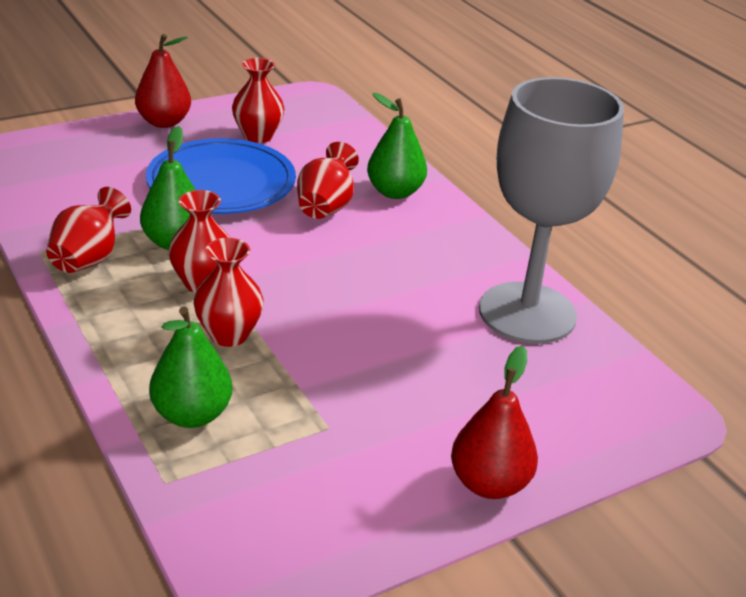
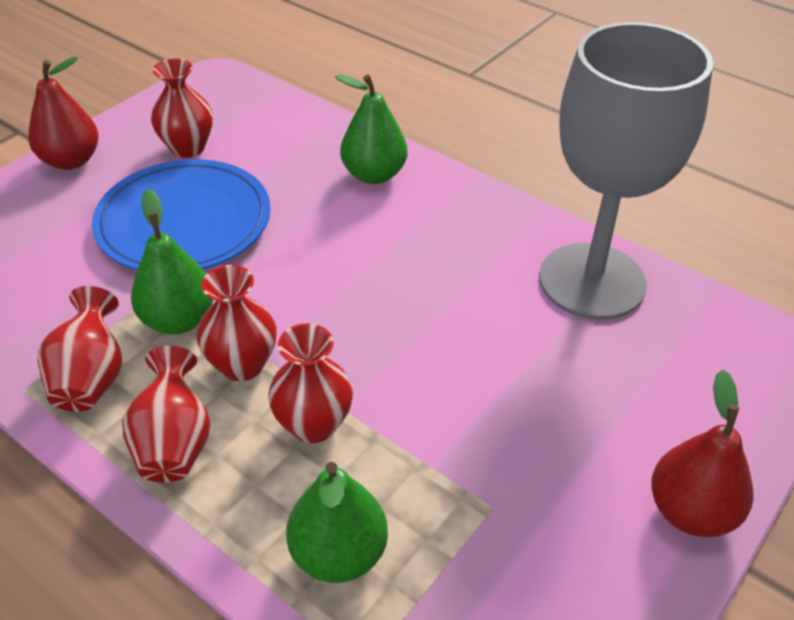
camera: 20 degrees left, 10 degrees up
red vase [297,142,359,219] -> red vase moved to [122,346,211,483]

